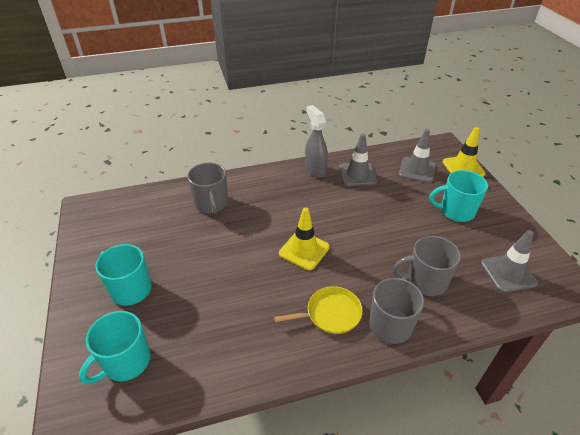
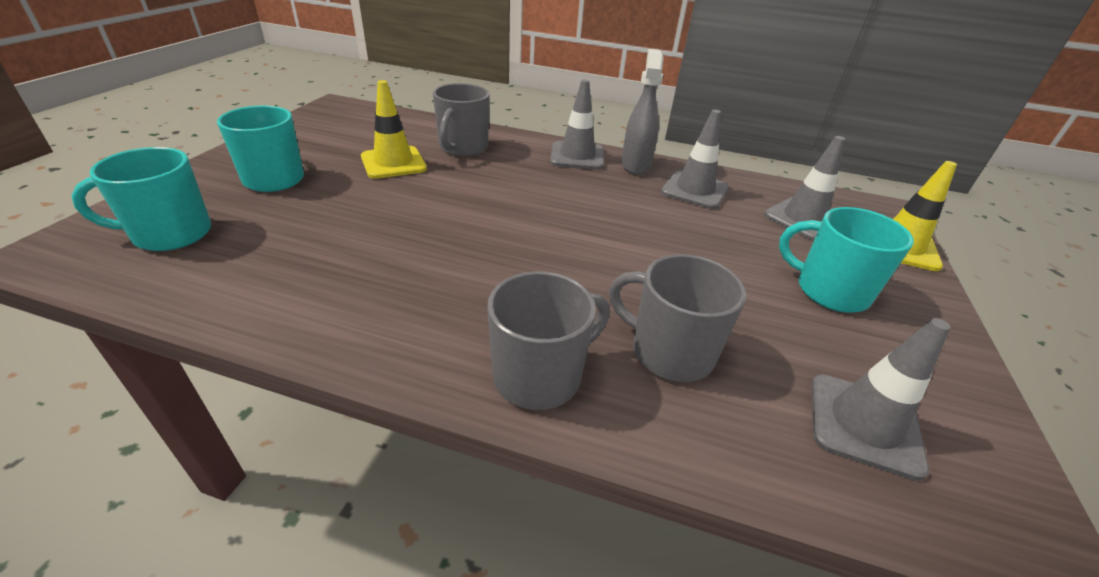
camera: 30 degrees right, 5 degrees down
yellow pan [274,286,363,334] -> none
yellow traffic cone [279,207,330,270] -> yellow traffic cone moved to [361,80,427,179]
none -> grey traffic cone [550,79,604,170]

